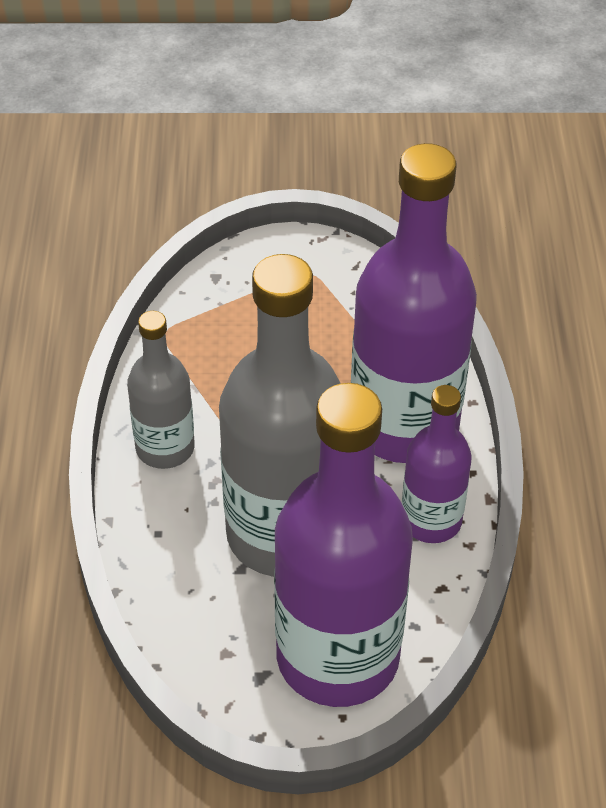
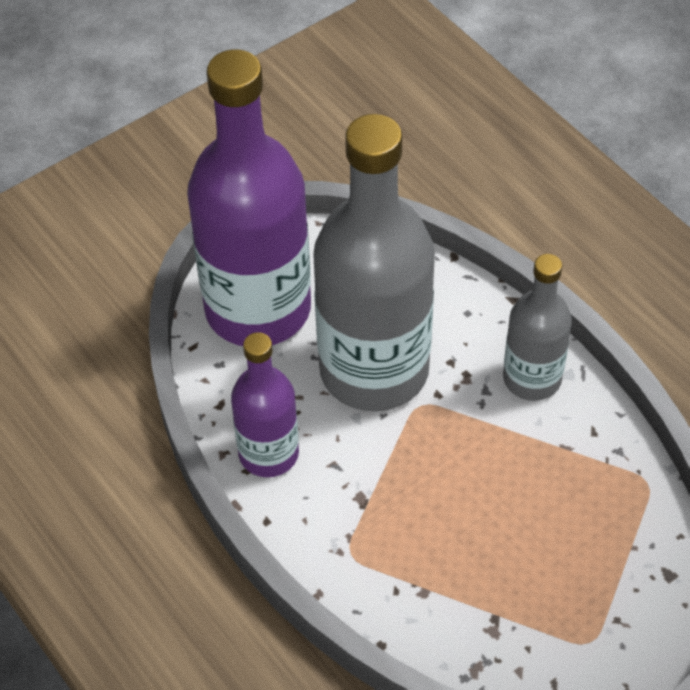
camera: 145 degrees right, 5 degrees up
purple bottle [351,143,477,463] -> none

